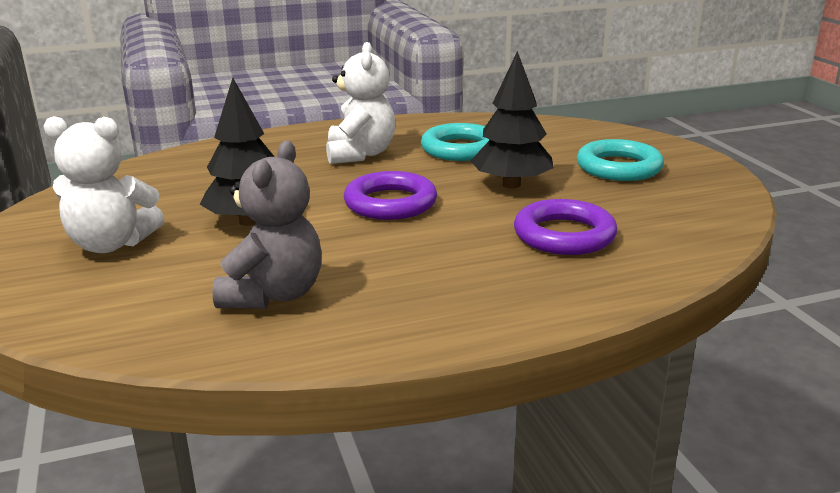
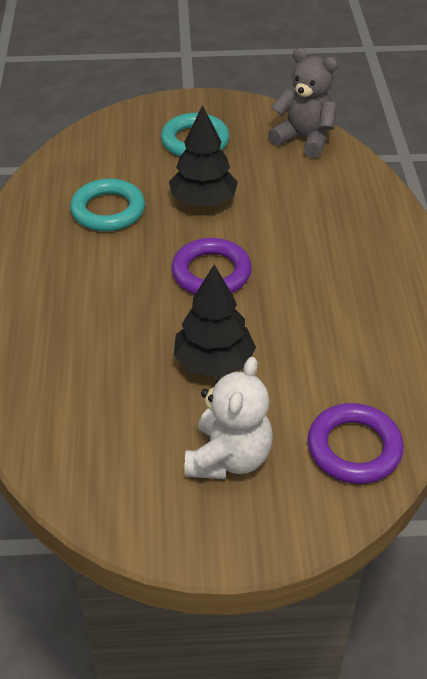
camera: 75 degrees left, 20 degrees up
grey teddy bear [212,140,322,309] -> grey teddy bear moved to [268,48,338,158]
white teddy bear [326,42,396,164] -> none
purple ring [514,199,618,255] -> purple ring moved to [308,403,404,484]

